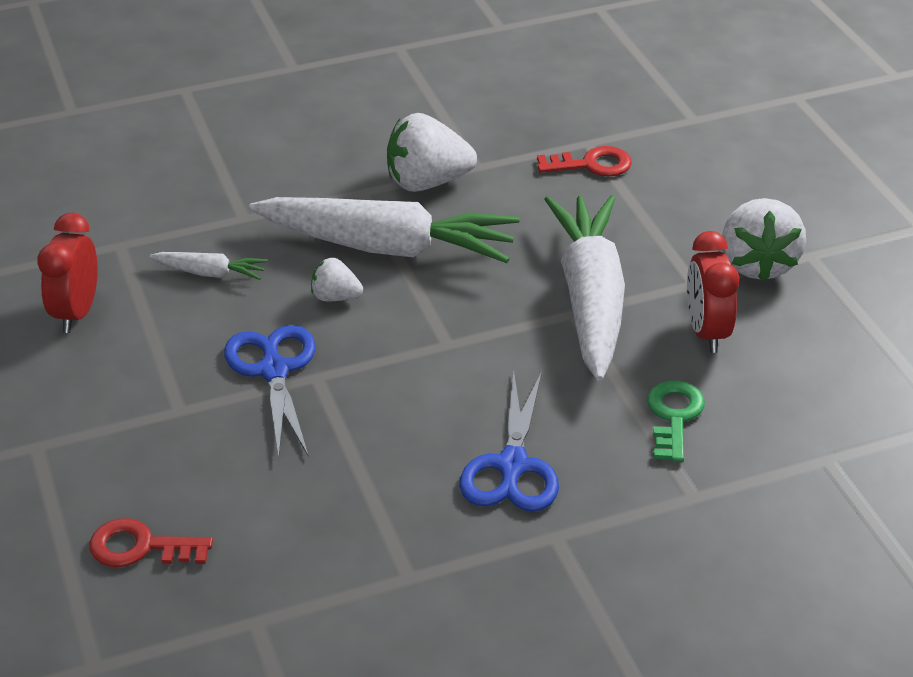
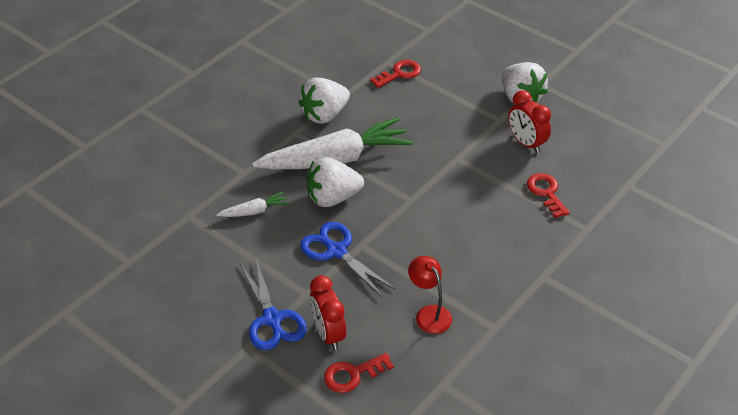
camera: 30 degrees left, 5 degrees up
red clock [37,213,98,333] -> red clock moved to [310,275,346,350]
white strawberry [311,258,363,301] -> white strawberry [307,157,364,207], size x1.88
blue scissors [459,371,559,512] -> blue scissors moved to [240,259,307,350]
white carrot [544,195,625,381] -> none
green key [647,380,705,462] -> red key [527,173,570,218]
none -> red lamp [408,256,452,334]

